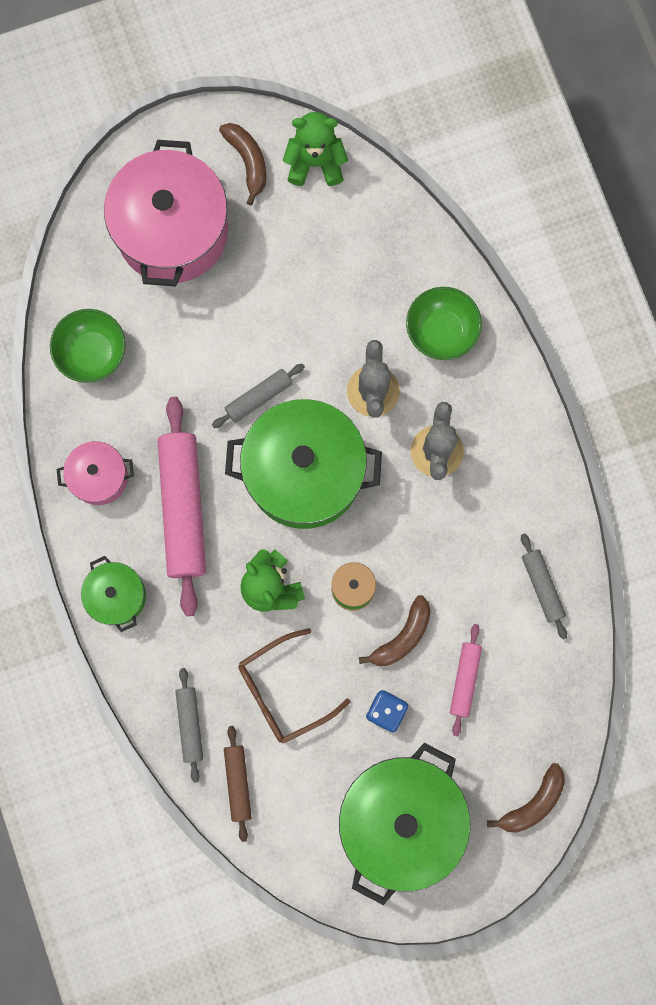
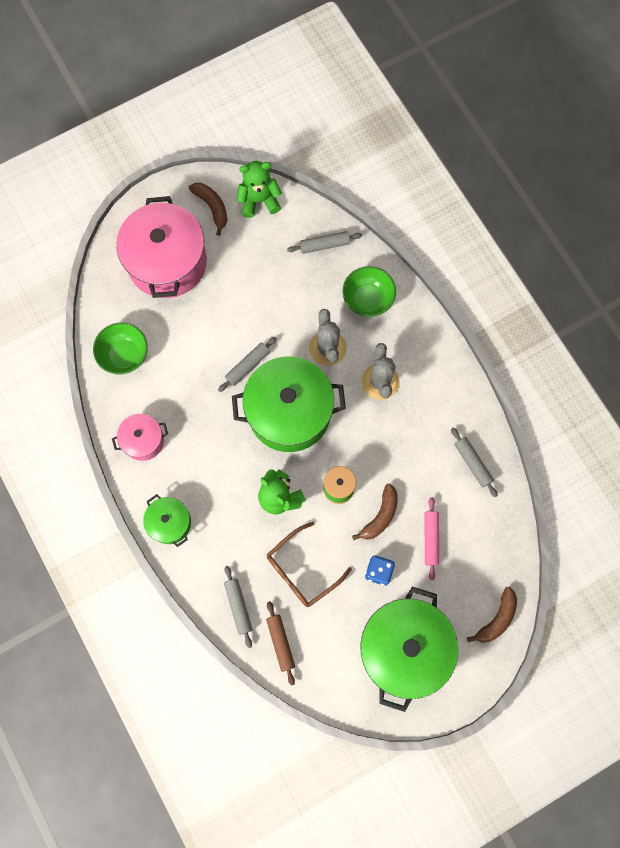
camera: 10 degrees left, 5 degrees down
pink rolling pin [158,397,206,616] -> none
none -> grey rolling pin [287,231,362,254]

